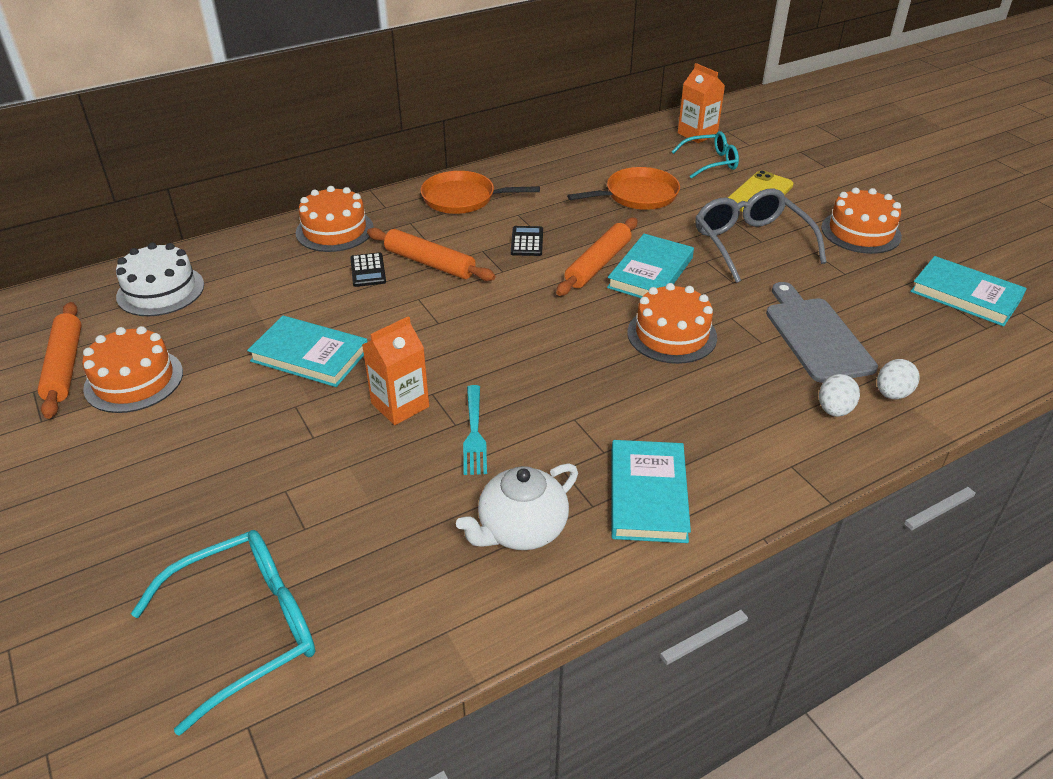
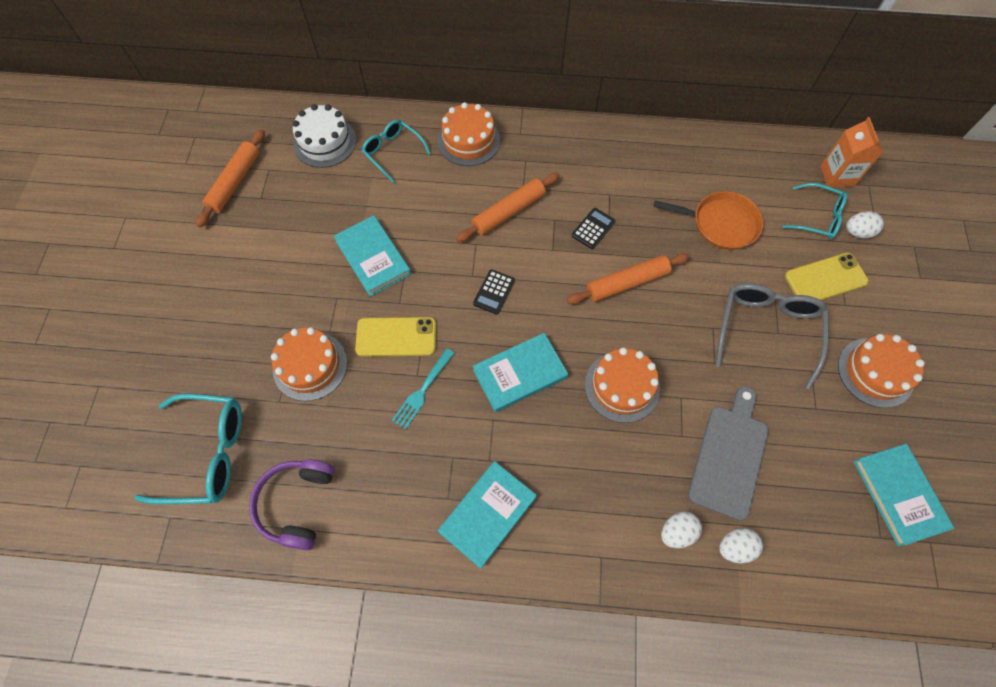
camera: 35 degrees right, 25 degrees up
orange cake [82,326,183,413] -> orange cake moved to [271,327,347,401]
black calculator [350,253,386,287] -> black calculator moved to [473,269,515,315]
orange carton [362,316,429,425] -> yellow phone [355,317,436,357]
orange rolling pin [367,228,495,281] -> orange rolling pin turned 75 degrees clockwise [456,173,560,242]
orange pan [421,171,540,214] -> none
white teapot [456,463,578,550] -> none
turquoise book [607,234,694,298] -> turquoise book moved to [473,333,568,412]
none -> purple headphones [249,459,334,551]
none -> turquoise glasses [362,120,431,183]
none -> white egg [846,211,884,238]

